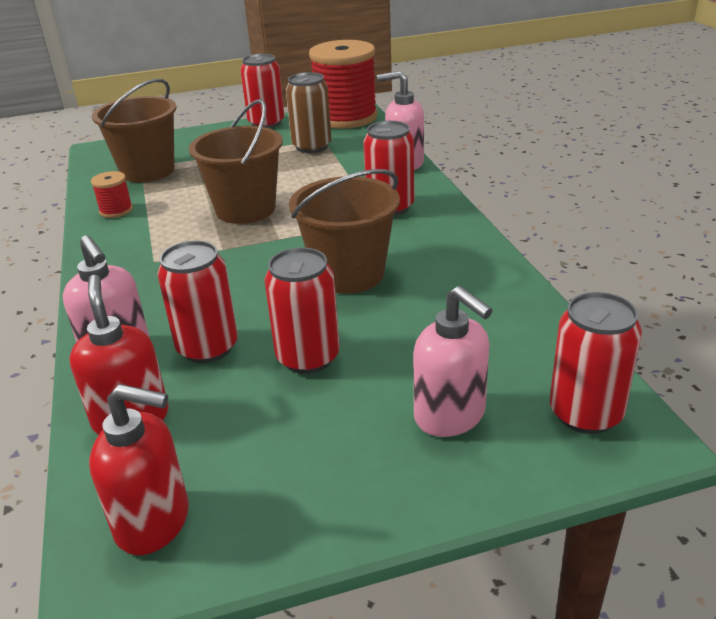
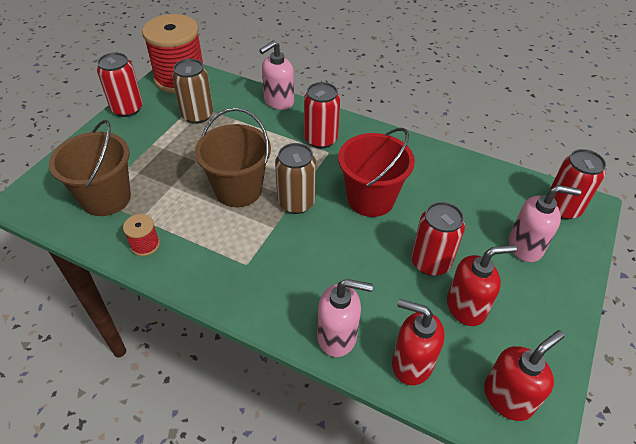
camera: 50 degrees left, 15 degrees up
red can [157,240,238,363] -> none
brown bucket [289,169,400,294] -> red bucket [338,128,415,217]
none -> brown can [275,143,316,214]
none -> red soap dispenser [447,245,517,326]

